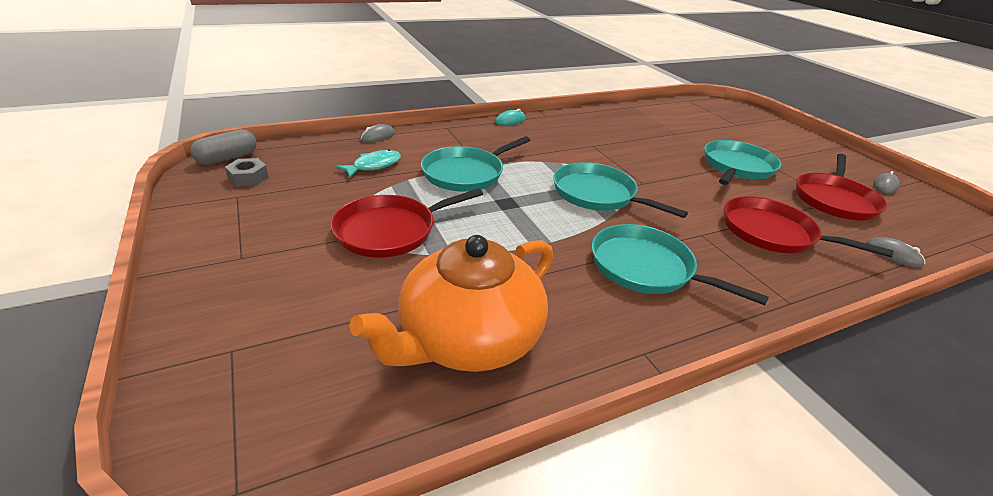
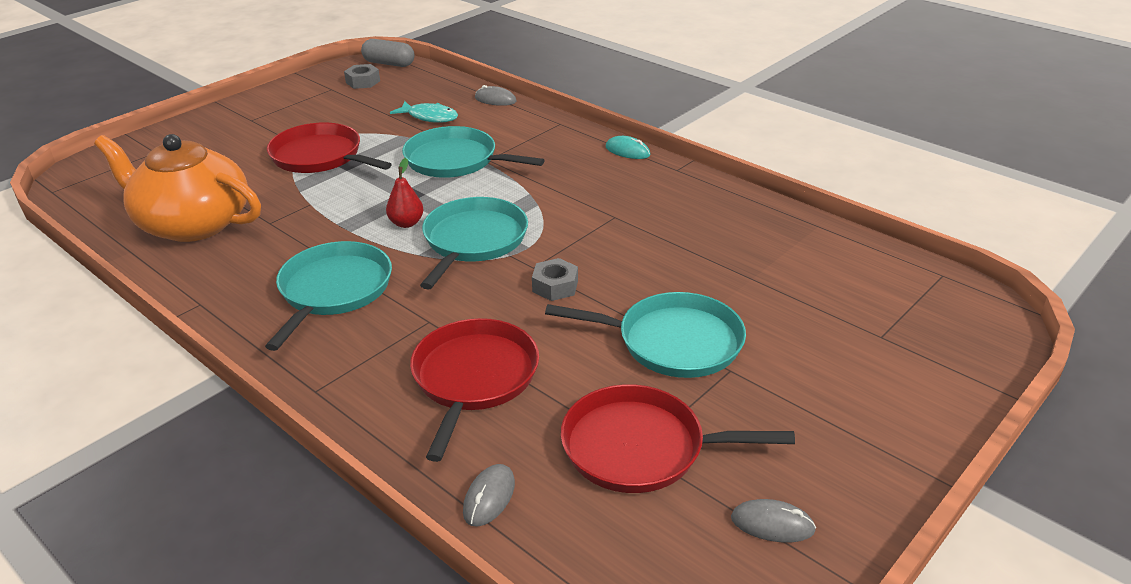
camera: 70 degrees right, 0 degrees up
none -> red pear [386,158,424,228]
none -> grey nut [532,258,578,301]

